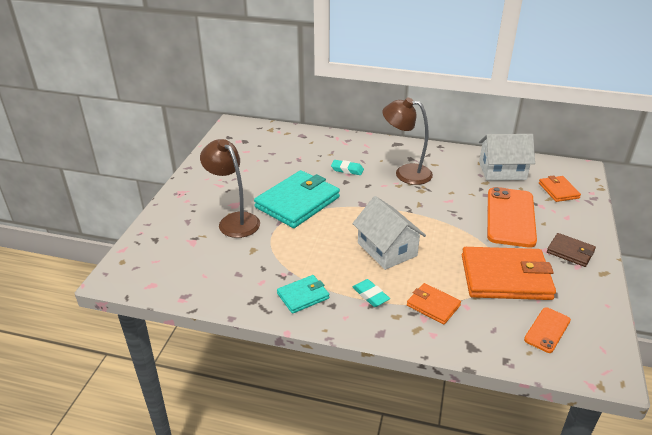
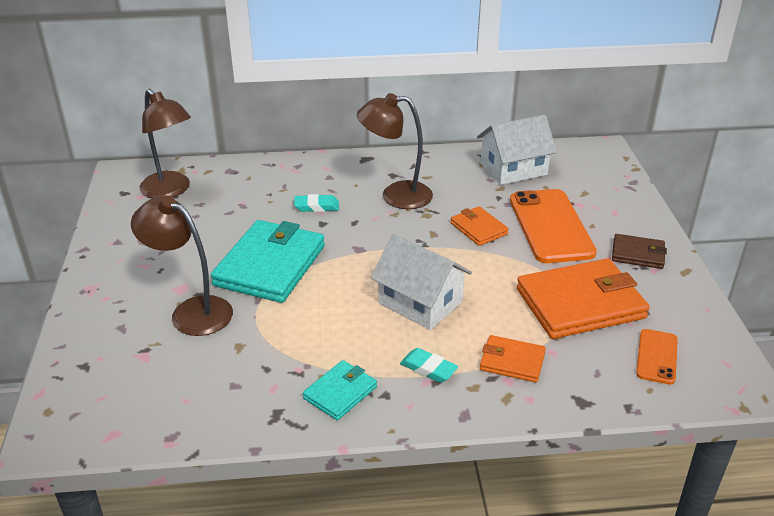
camera: 20 degrees left, 0 degrees up
orange wallet [539,175,581,202] -> orange wallet moved to [450,206,509,246]
none -> brown lamp [139,89,191,198]

